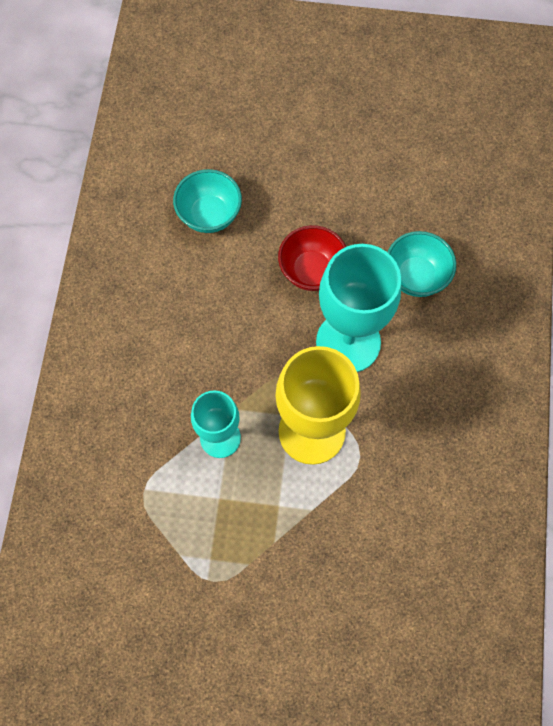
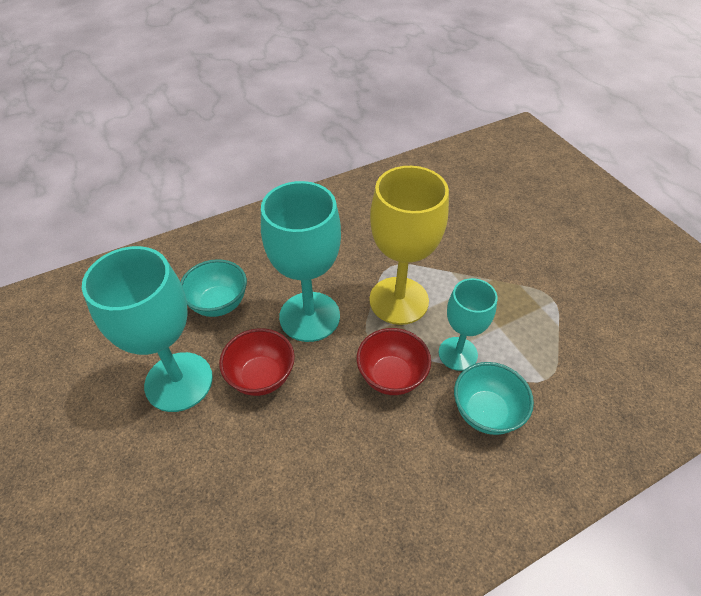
camera: 125 degrees left, 20 degrees down
turquoise bowl [173,169,242,233] -> turquoise bowl moved to [454,362,534,435]
none -> turquoise goblet [82,246,213,412]
none -> red bowl [357,328,431,395]

